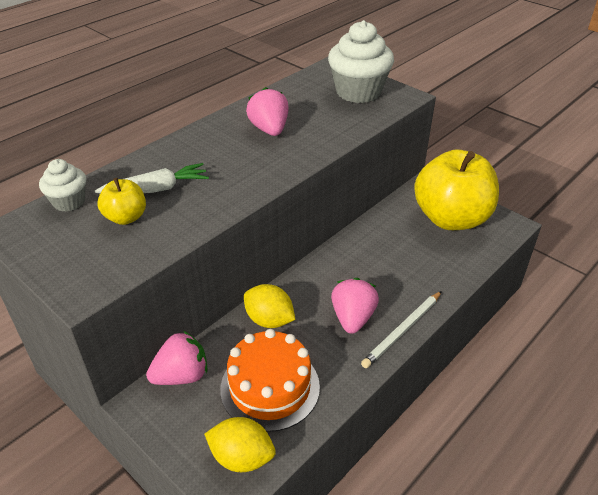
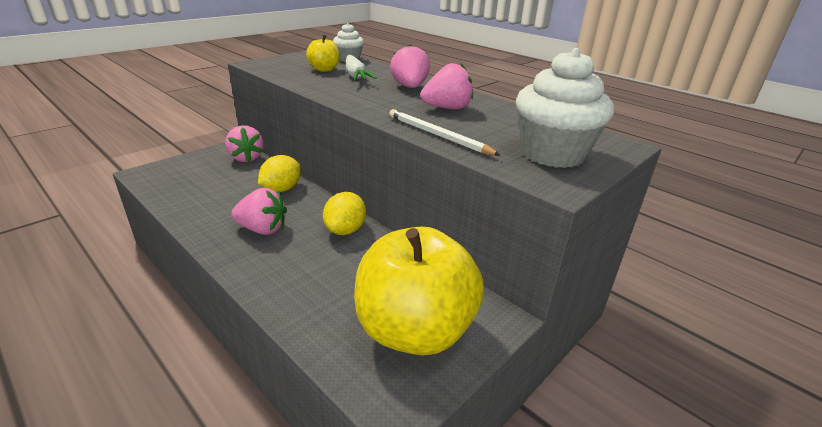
camera: 90 degrees right, 10 degrees down
yellow lemon [204,417,276,472] -> yellow lemon moved to [323,192,366,235]
orange cake [220,329,320,432] -> none
white pencil [361,291,442,368] -> white pencil moved to [389,109,500,155]
none -> pink strawberry [390,44,430,88]

